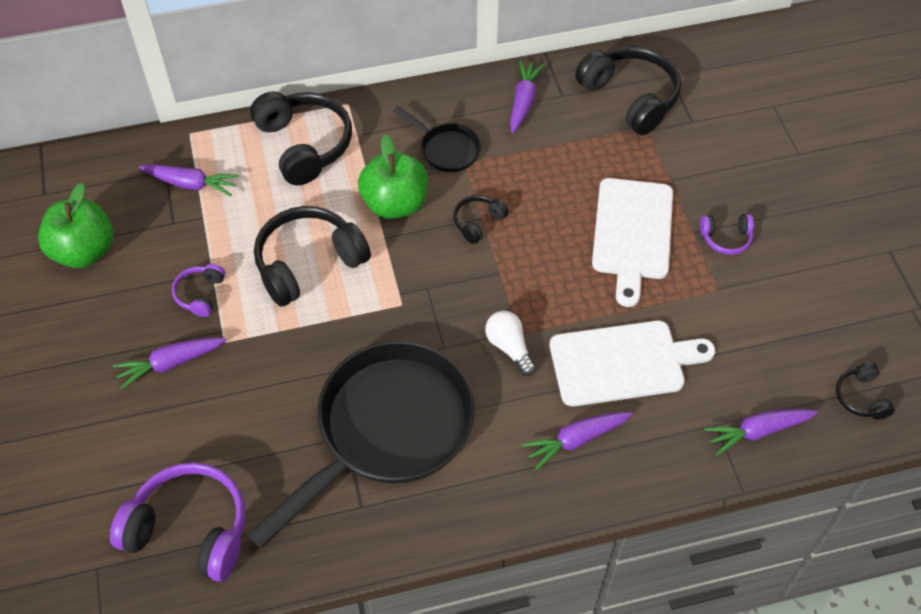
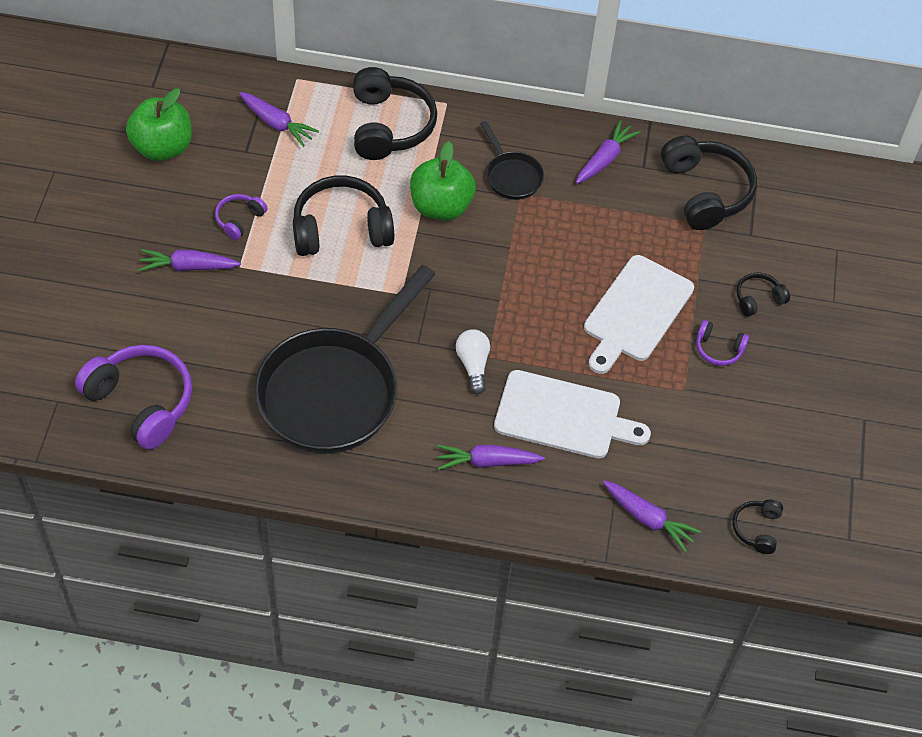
camera: 20 degrees right, 0 degrees up
black pan [247,341,475,548] -> black pan turned 150 degrees clockwise [254,265,435,454]
black headphones [453,195,509,244] -> black headphones moved to [737,273,790,317]
purple carrot [704,409,818,456] -> purple carrot turned 150 degrees counterclockwise [603,481,701,552]

